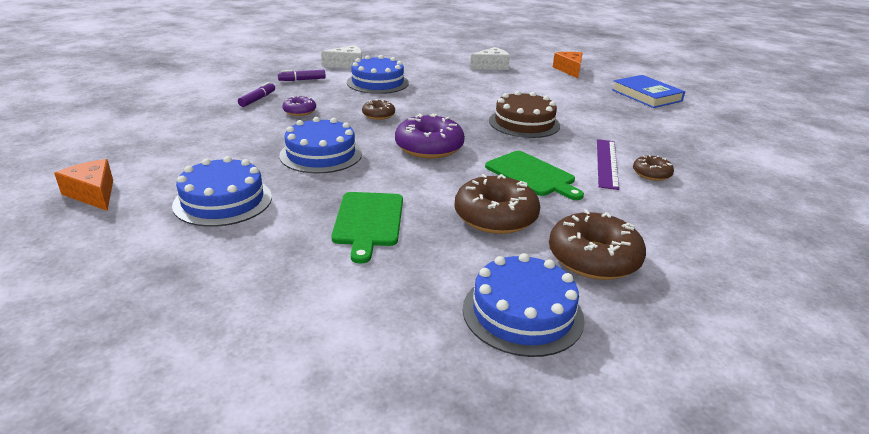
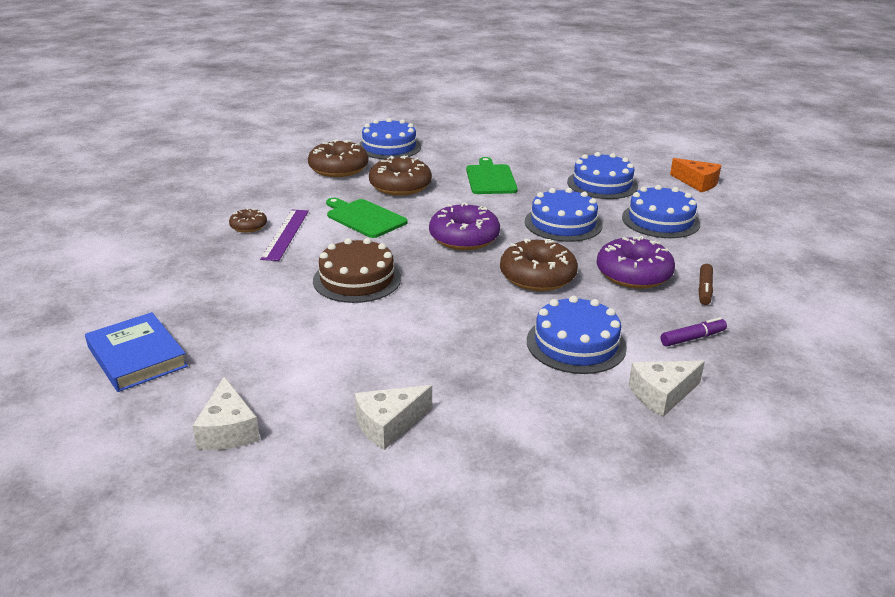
camera: 175 degrees right, 0 degrees up
purple marker [238,82,275,107] -> brown marker [698,264,713,305]
purple donut [282,96,316,116] -> purple donut [597,236,675,289], size x1.88
brown donut [362,99,395,120] -> brown donut [500,239,578,291], size x1.88
orange cheese [553,52,583,78] -> white cheese [192,376,260,450]
none -> blue cake [622,185,700,238]

